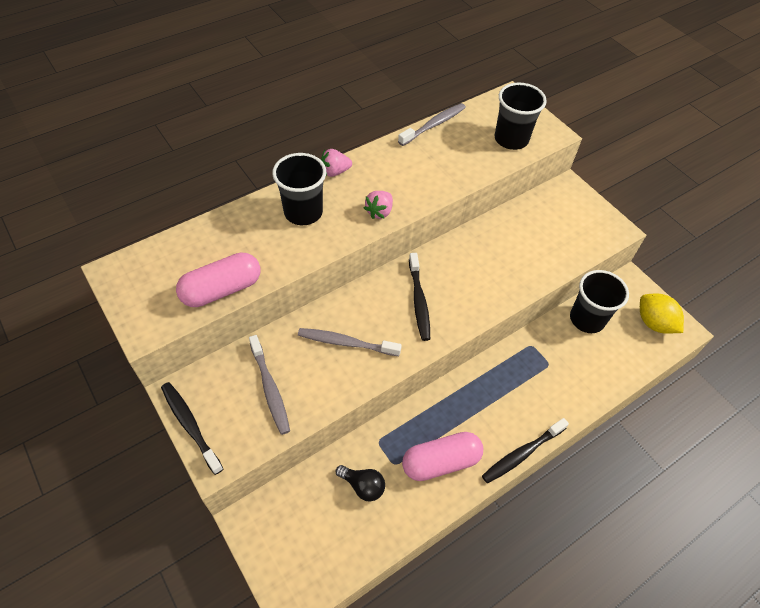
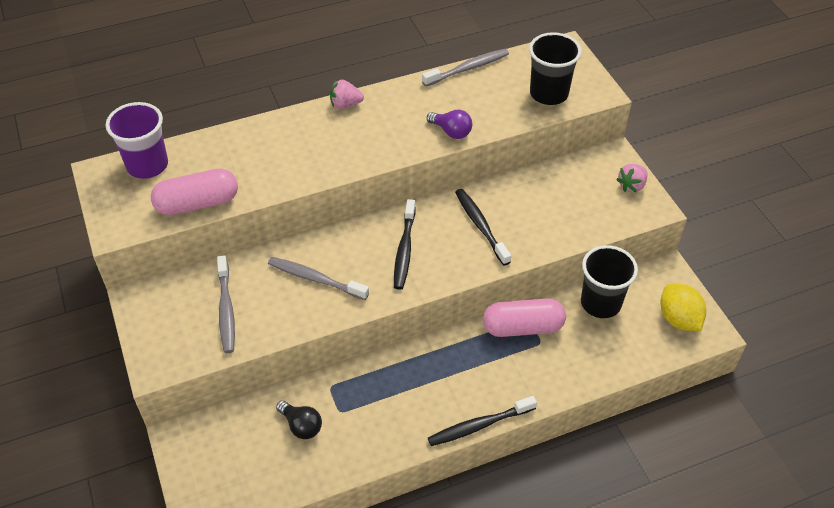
camera: 15 degrees right, 5 degrees down
black toothbrush [161,382,223,475] -> black toothbrush moved to [455,189,511,266]
black cup [272,153,326,225] -> none
pink strawberry [364,191,393,219] -> pink strawberry moved to [616,164,647,192]
pink capsule [402,432,483,481] -> pink capsule moved to [483,298,566,337]
none -> purple cup [105,102,168,179]
none -> purple light bulb [427,110,472,139]

